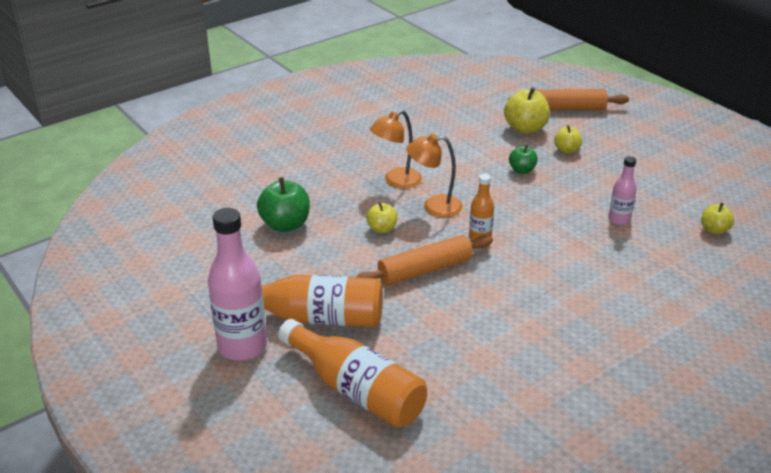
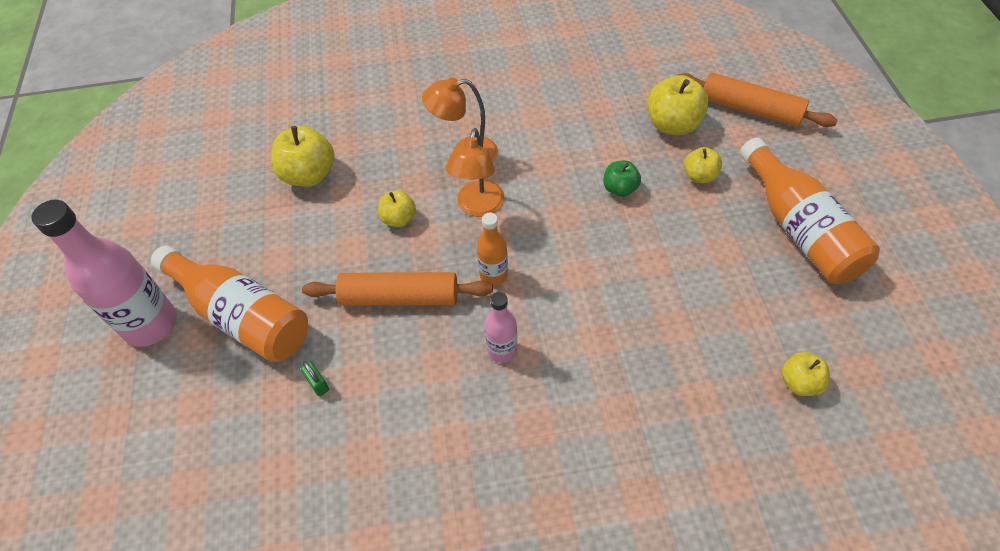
camera: 30 degrees right, 20 degrees up
green apple [257,177,310,232] -> yellow apple [271,126,335,187]
orange bottle [278,319,427,428] -> orange bottle moved to [740,137,880,284]
orange lamp [406,134,463,217] -> orange lamp turned 105 degrees counterclockwise [445,128,505,217]
pink bottle [608,156,637,225] -> pink bottle moved to [485,292,517,363]
none -> green padlock [301,361,329,396]

